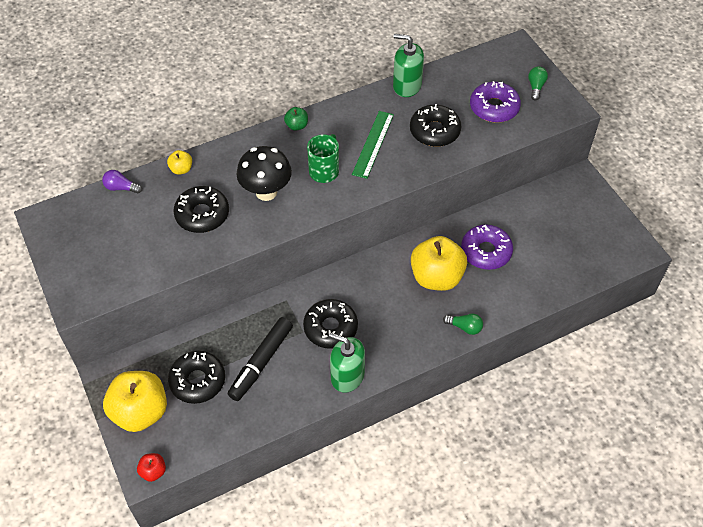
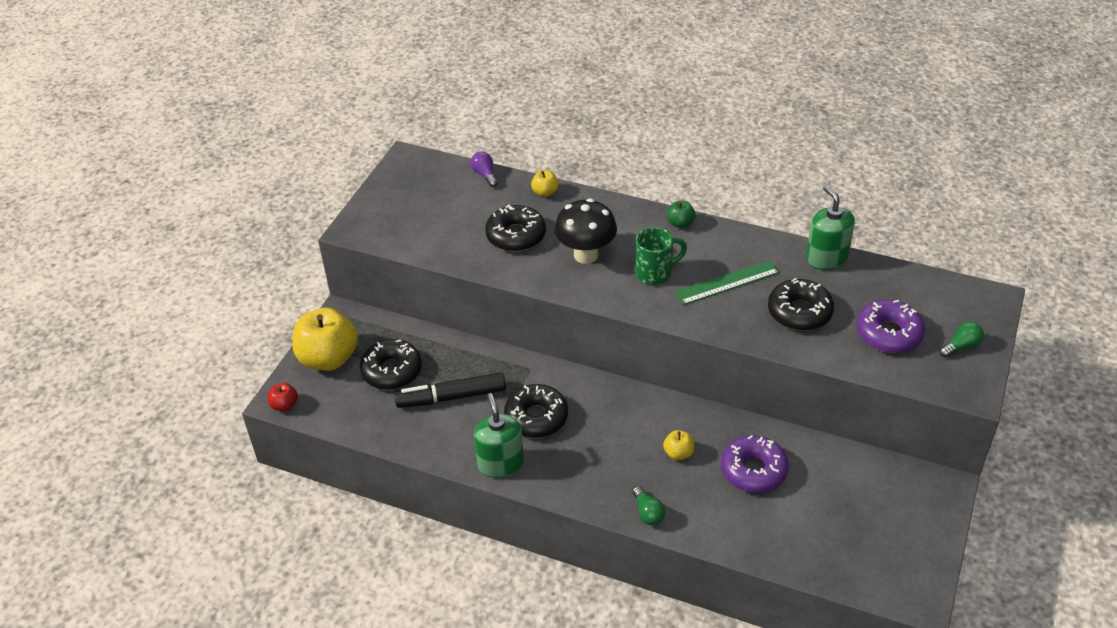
camera: 50 degrees right, 10 degrees down
yellow apple [411,236,467,291] -> yellow apple [663,430,694,460], size x0.44

